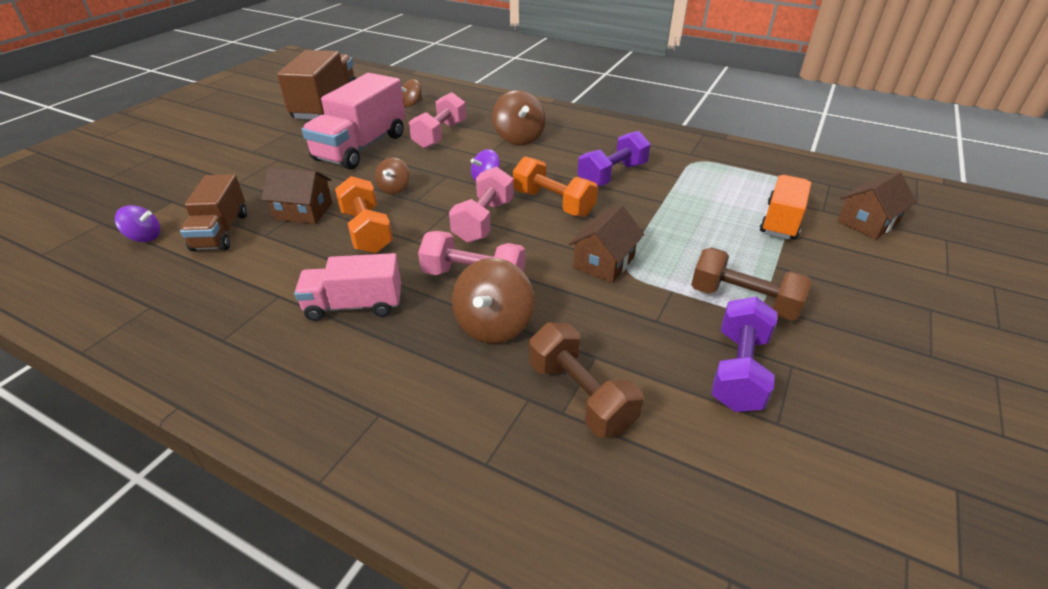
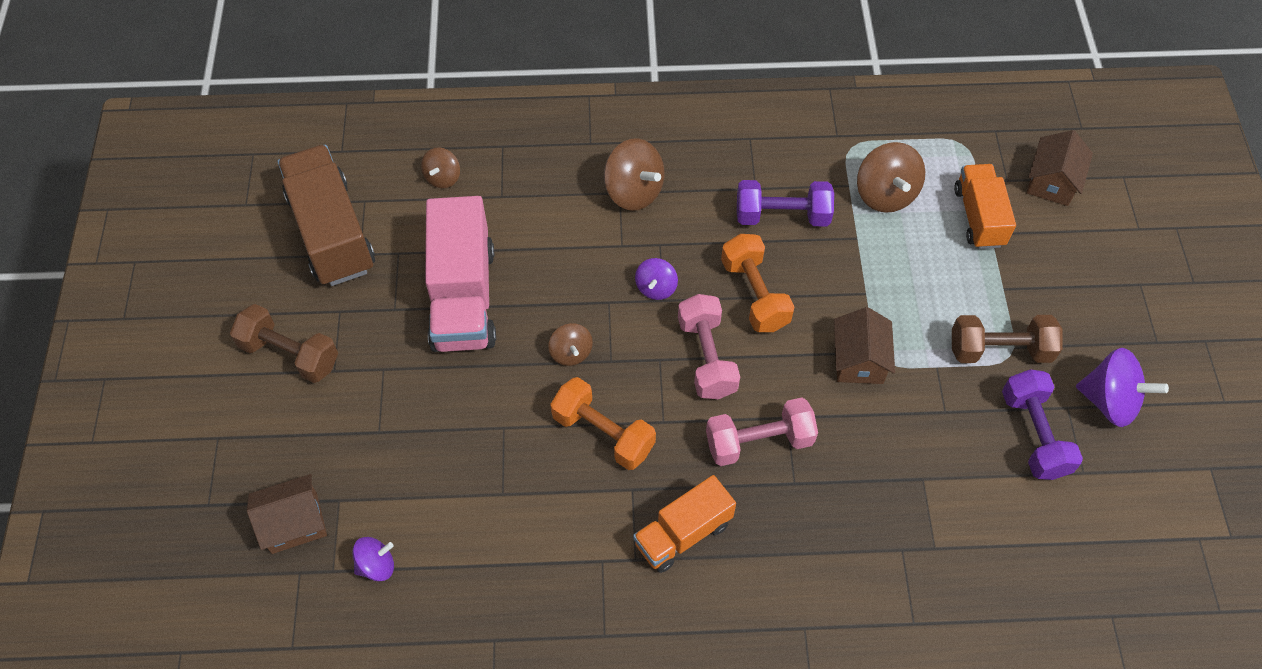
camera: 30 degrees left, 20 degrees up
brown truck [180,174,247,251] -> none
brown house [261,167,332,224] -> brown house moved to [247,474,327,554]
pink truck [294,253,401,321] -> orange truck [633,475,736,573]
pink dumbbell [409,92,466,149] -> none
brown spinning top [452,258,534,344] -> brown spinning top moved to [857,142,925,213]
orange dumbbell [513,156,598,217] -> orange dumbbell turned 60 degrees clockwise [721,234,794,332]
brown dumbbell [529,323,643,438] -> brown dumbbell moved to [230,304,338,383]
purple dumbbell [578,131,651,186] -> purple dumbbell turned 75 degrees clockwise [737,180,834,227]
none -> purple spinning top [1076,348,1169,427]

